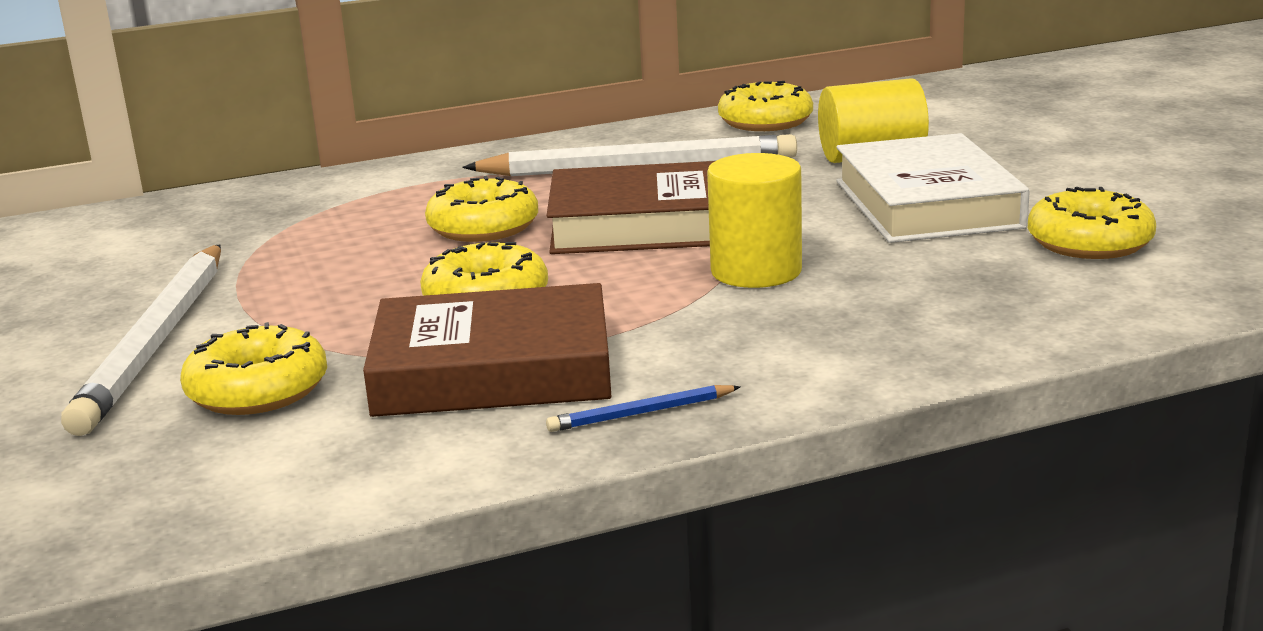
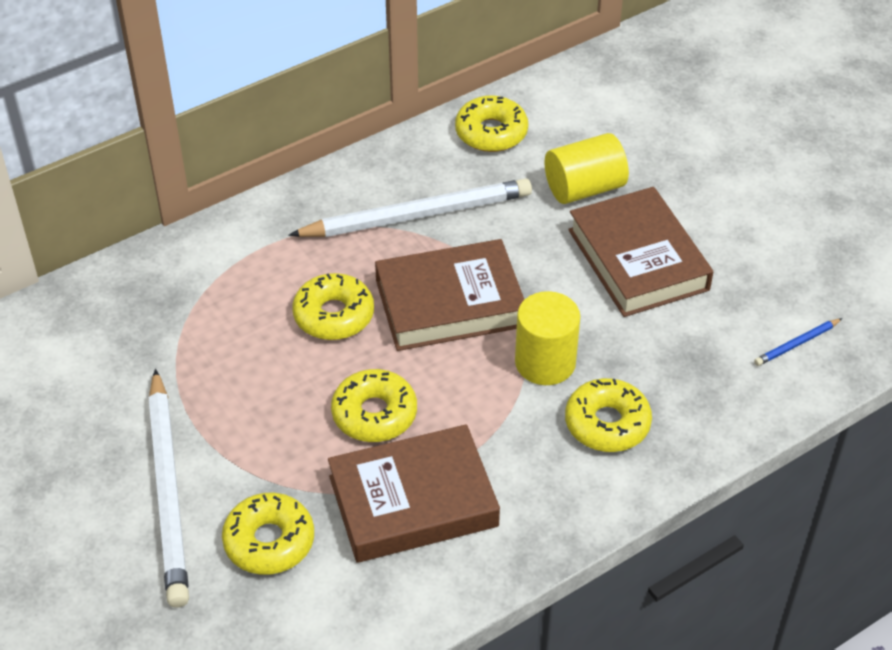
camera: 15 degrees left, 25 degrees up
blue pencil [546,385,741,432] -> blue pencil moved to [754,318,842,366]
white book [836,133,1030,243] -> brown book [568,187,713,317]
yellow donut [1028,187,1156,259] -> yellow donut moved to [565,378,652,452]

